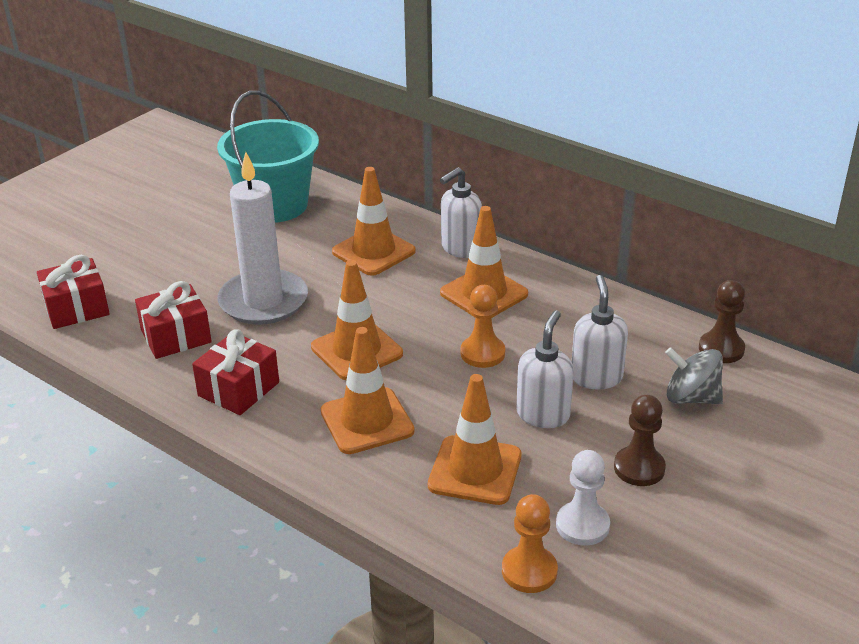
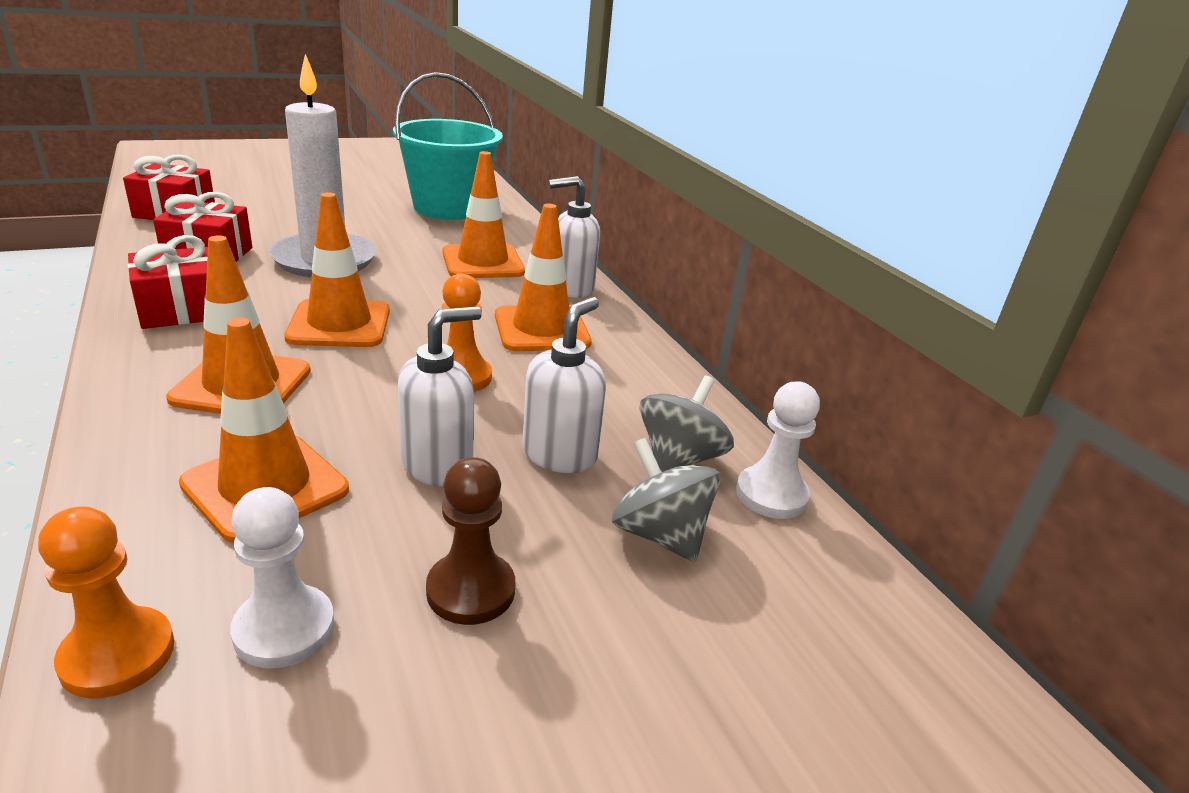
camera: 25 degrees right, 5 degrees down
brown pawn [699,280,745,363] -> white pawn [736,381,820,519]
none -> grey spinning top [640,375,734,472]

